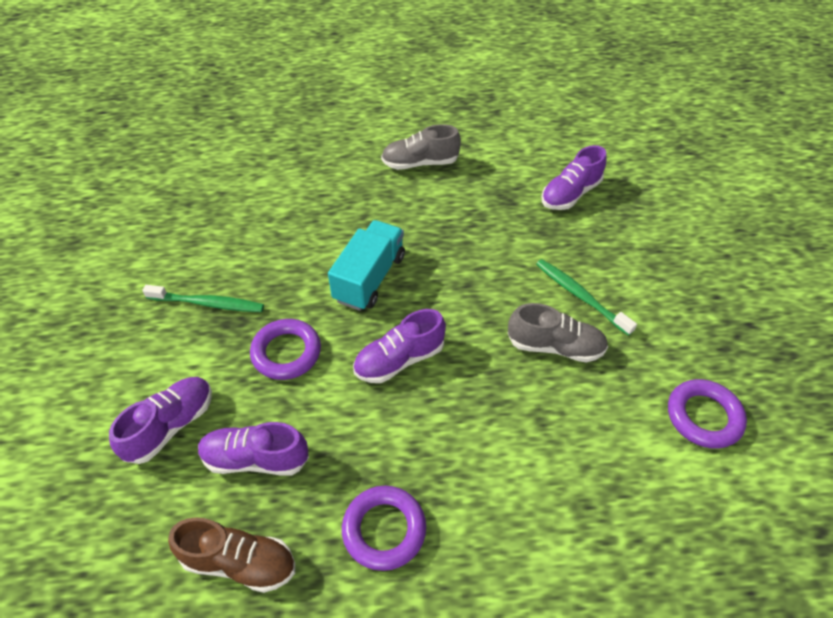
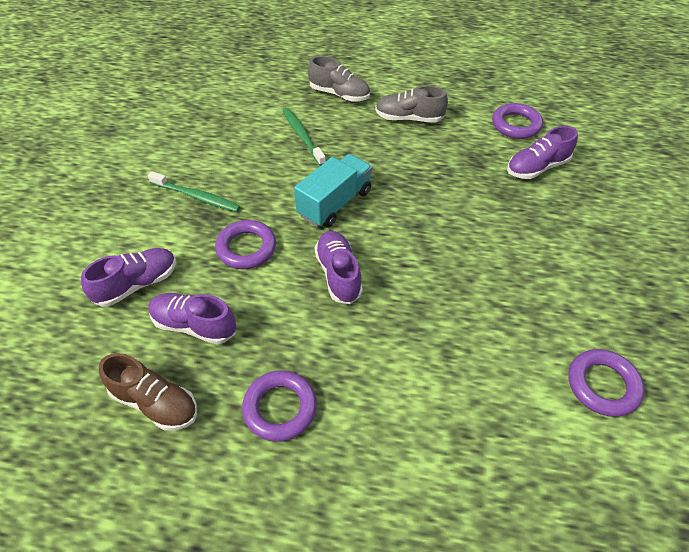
camera: 15 degrees right, 0 degrees up
purple shoe [353,309,446,383] -> purple shoe turned 90 degrees clockwise [315,231,363,304]
grey shoe [508,303,608,363] -> grey shoe moved to [308,56,370,101]
green toothbrush [536,259,637,336] -> green toothbrush moved to [283,108,326,166]
none -> purple ring [492,103,543,139]

